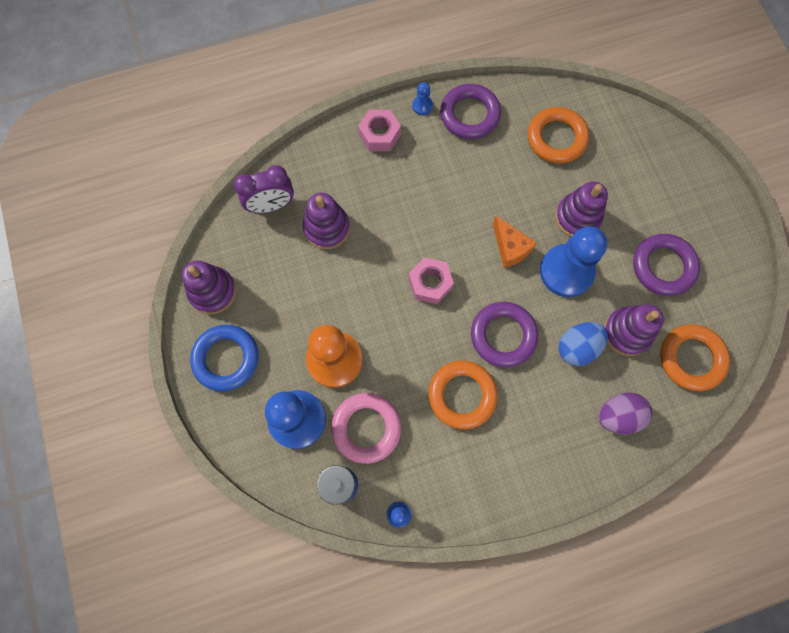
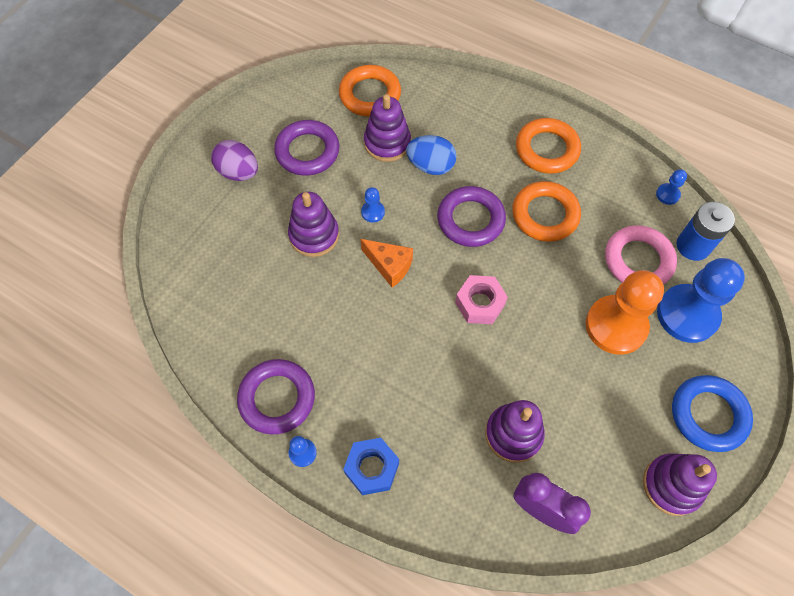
camera: 130 degrees left, 10 degrees down
pink nut [358,110,401,151] -> blue nut [343,438,399,495]
orange cheese [493,216,537,268] -> orange cheese turned 105 degrees clockwise [361,239,413,288]
orange ring [528,107,589,163] -> orange ring moved to [516,118,581,174]
blue pawn [540,226,607,297] -> blue pawn [361,187,385,222], size x0.42
purple egg [599,393,653,434] -> purple egg moved to [211,140,258,181]

